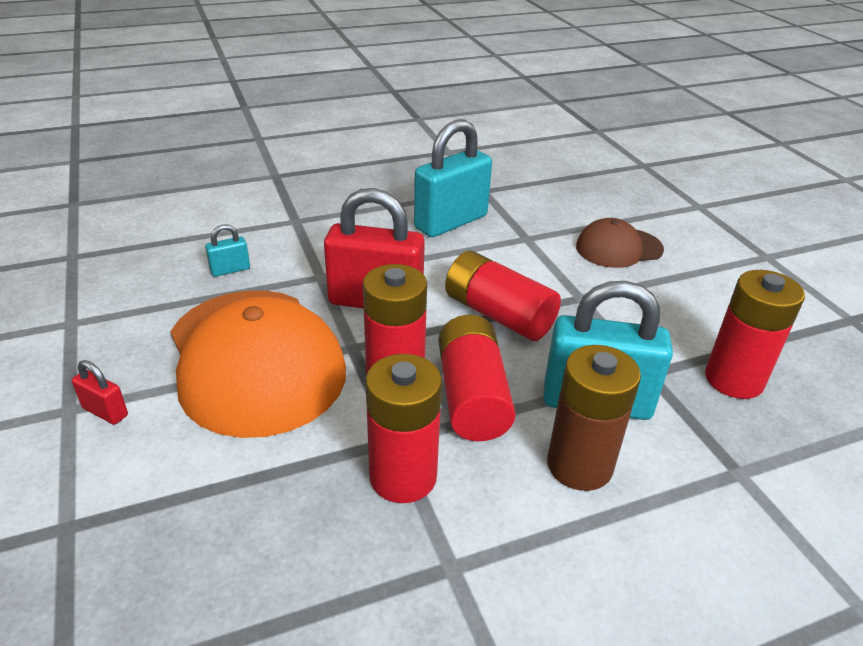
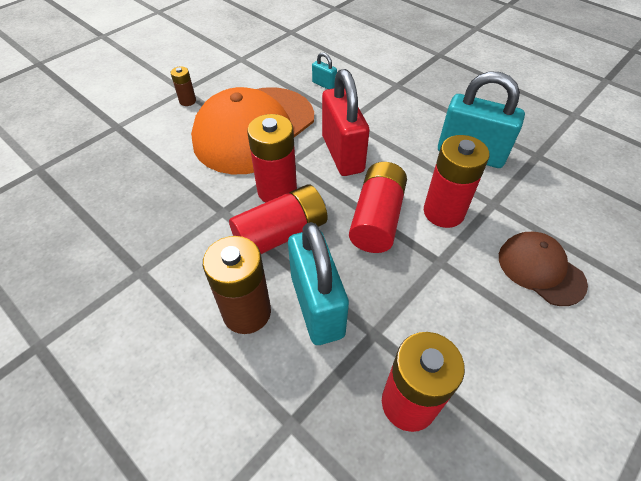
camera: 65 degrees right, 15 degrees up
red padlock [72,360,128,425] -> brown battery [171,66,196,106]
red battery [366,354,442,503] -> red battery moved to [424,135,490,228]

